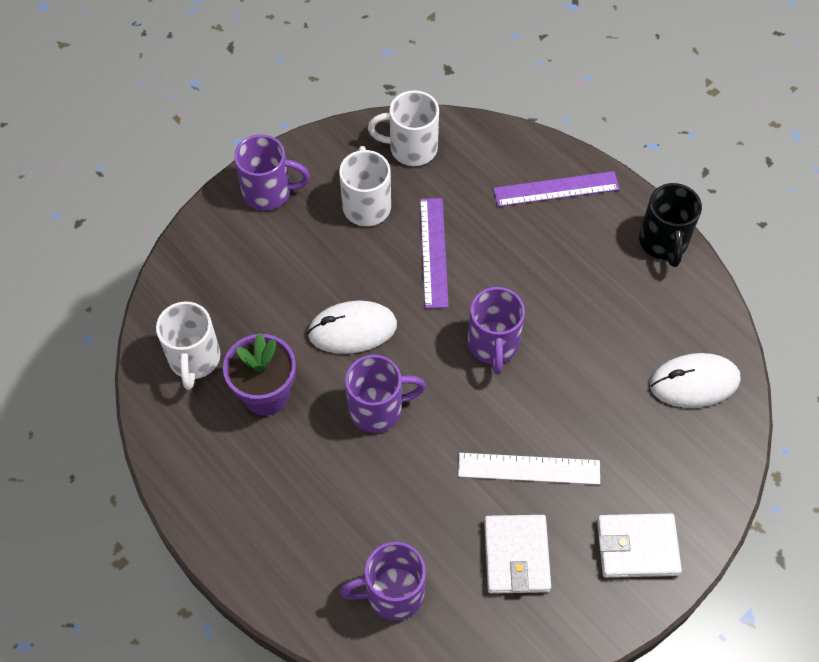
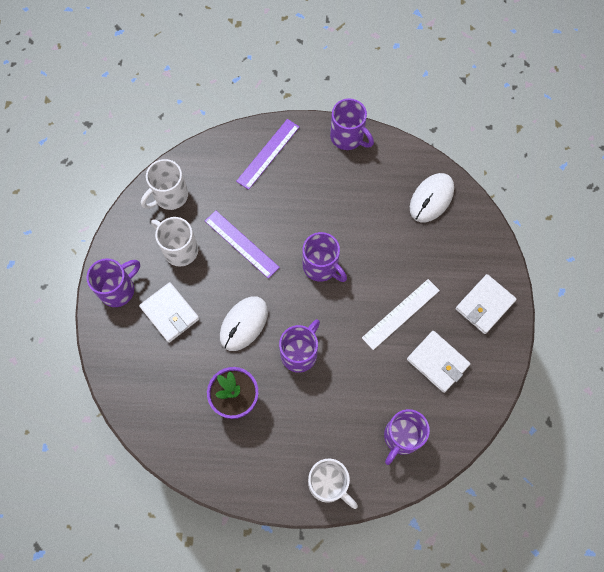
camera: 45 degrees left, 10 degrees up
white mug [156,301,221,390] -> white mug moved to [308,459,358,509]
black mug [639,183,702,267] -> purple mug [330,98,374,150]
none -> white wallet [139,282,200,343]

